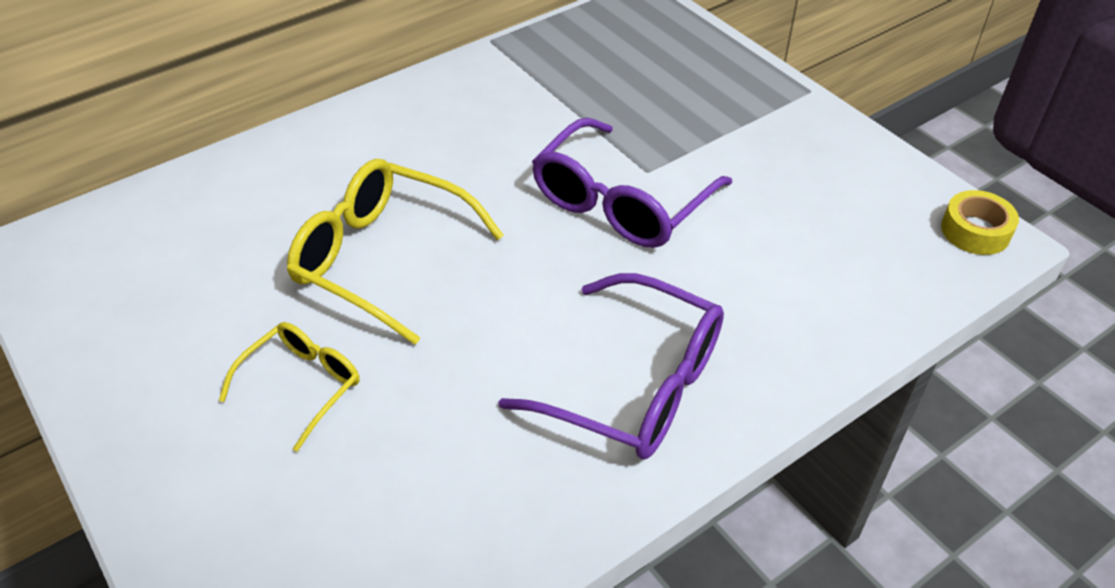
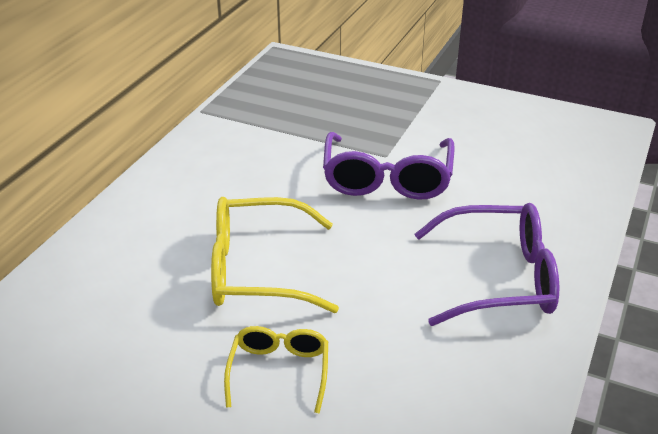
camera: 30 degrees left, 10 degrees down
yellow tape [941,190,1019,255] -> none

